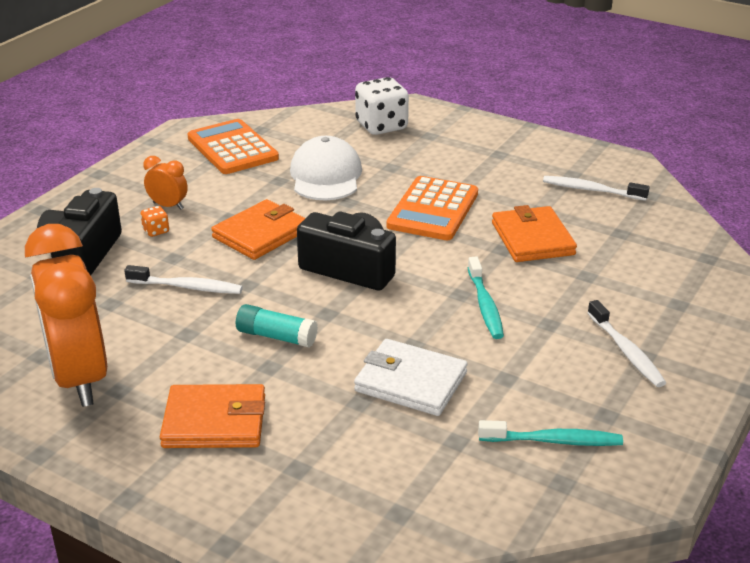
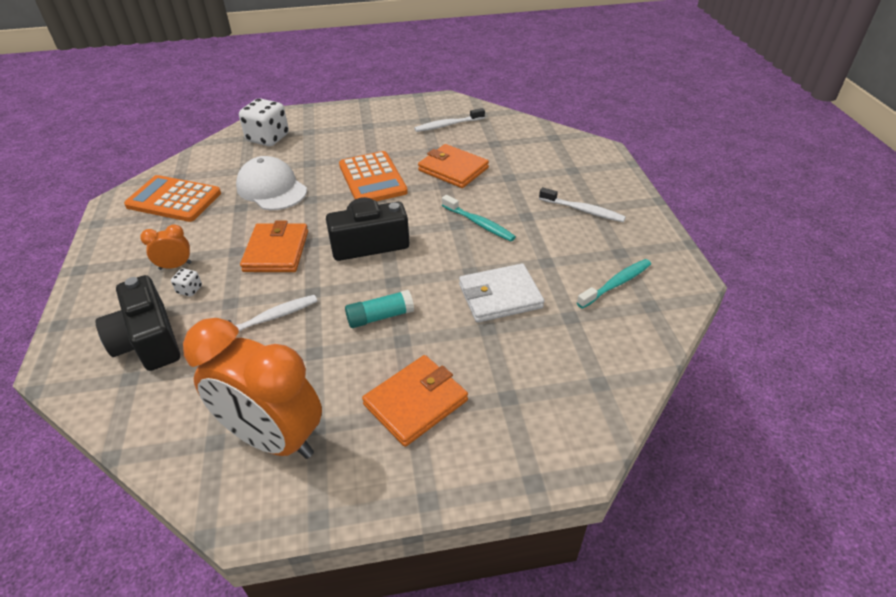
camera: 40 degrees left, 10 degrees up
orange dice [140,206,169,237] -> white dice [171,268,202,297]

